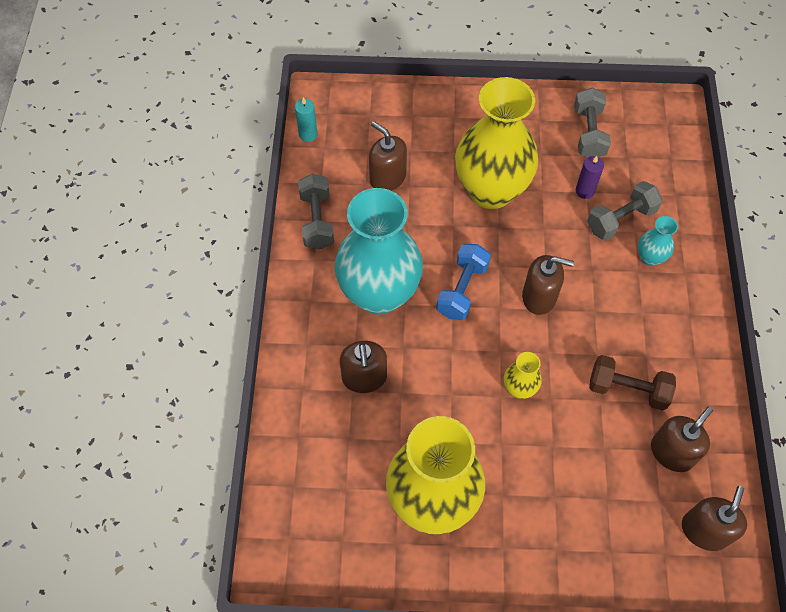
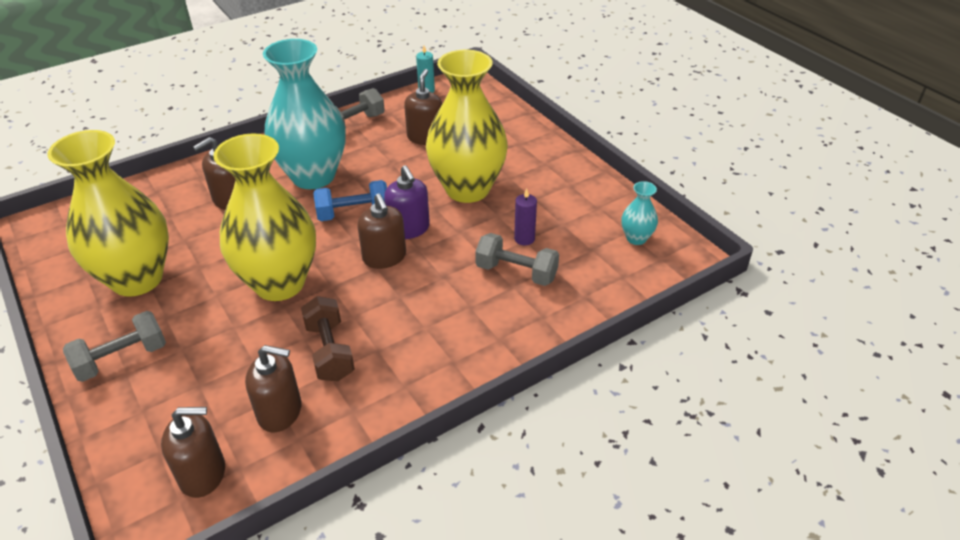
camera: 55 degrees right, 20 degrees down
yellow vase [504,352,542,399] -> yellow vase [213,133,316,301], size x2.39
grey dumbbell [574,88,611,157] -> grey dumbbell moved to [63,311,166,382]
turquoise vase [638,216,678,266] -> turquoise vase moved to [621,181,658,245]
none -> purple soap dispenser [384,165,430,239]

